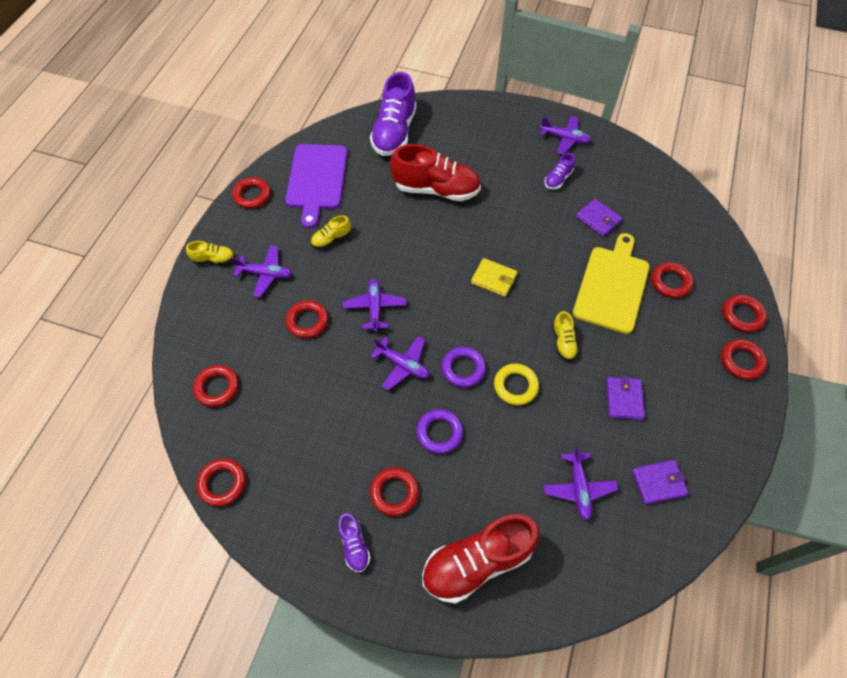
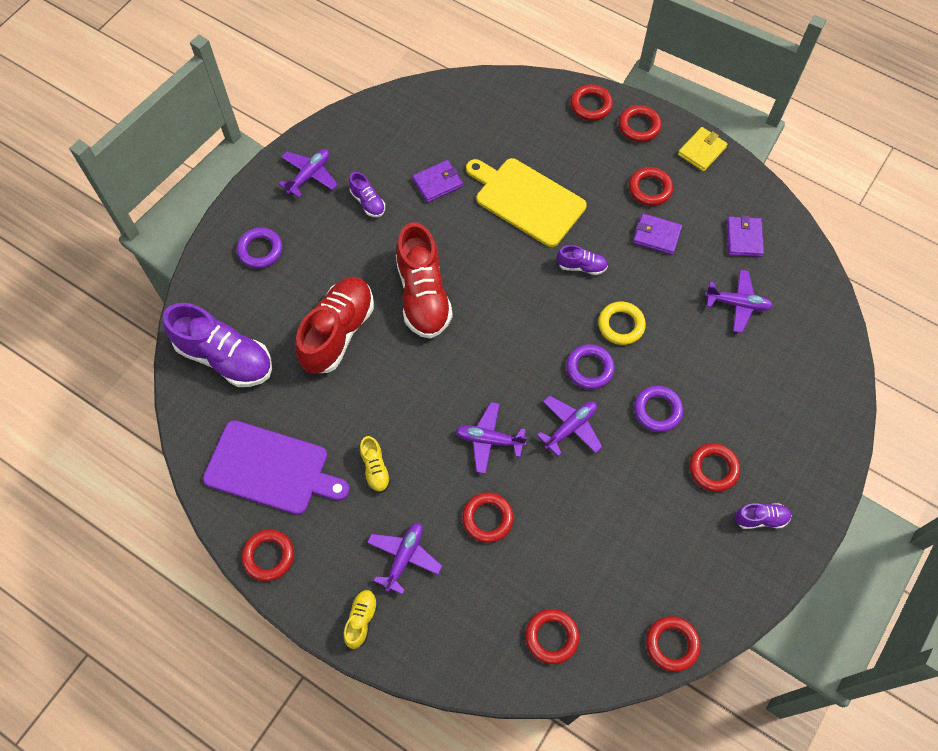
camera: 75 degrees left, 5 degrees up
red shoe [422,514,540,604] -> red shoe moved to [396,222,453,339]
yellow wallet [471,258,517,297] -> yellow wallet moved to [678,127,728,172]
yellow shoe [552,311,579,361] -> purple shoe [557,245,608,275]
red ring [651,262,693,298] -> red ring moved to [629,167,673,206]
none -> purple ring [237,228,282,268]

